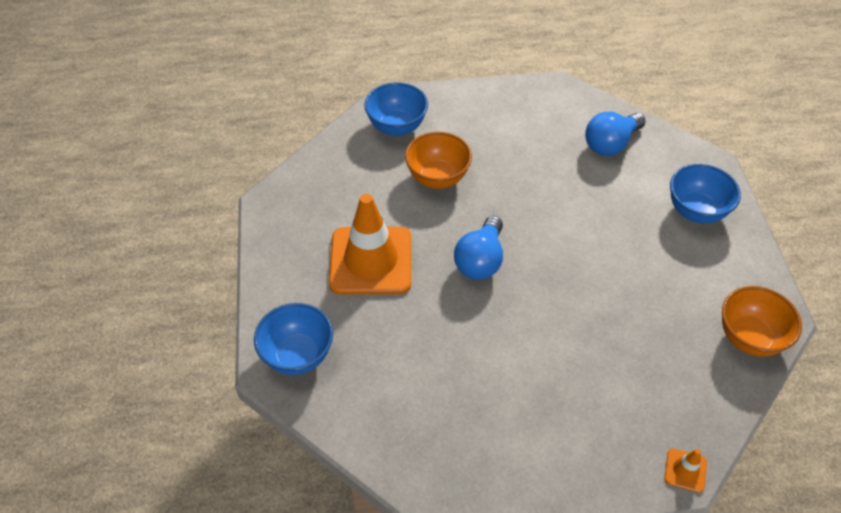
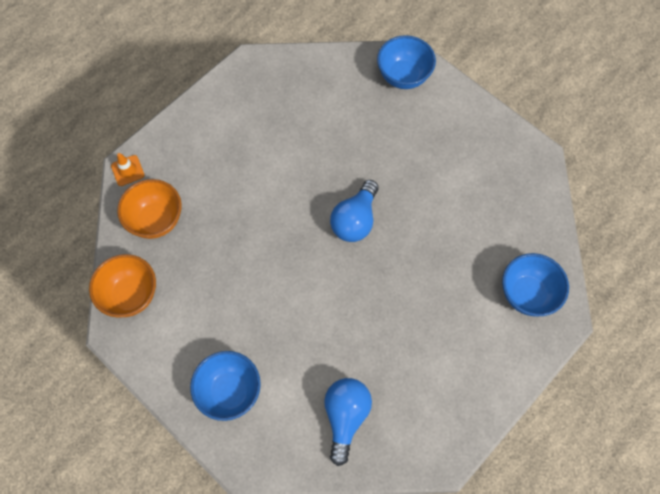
camera: 140 degrees right, 15 degrees up
orange traffic cone [329,194,411,294] -> none
orange bowl [405,132,472,189] -> orange bowl moved to [117,179,182,239]
blue light bulb [454,216,503,280] -> blue light bulb turned 135 degrees counterclockwise [330,180,379,242]

